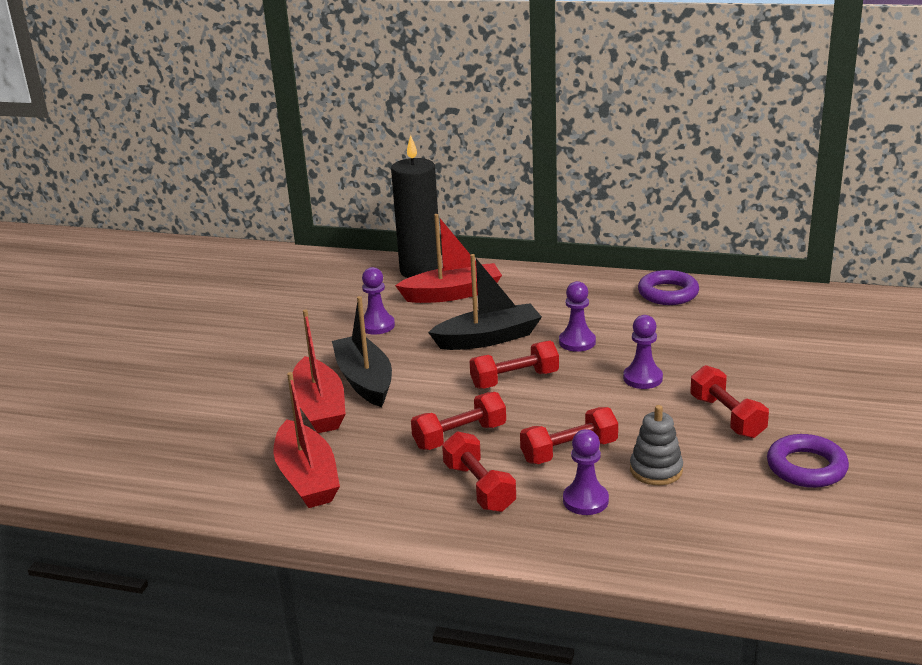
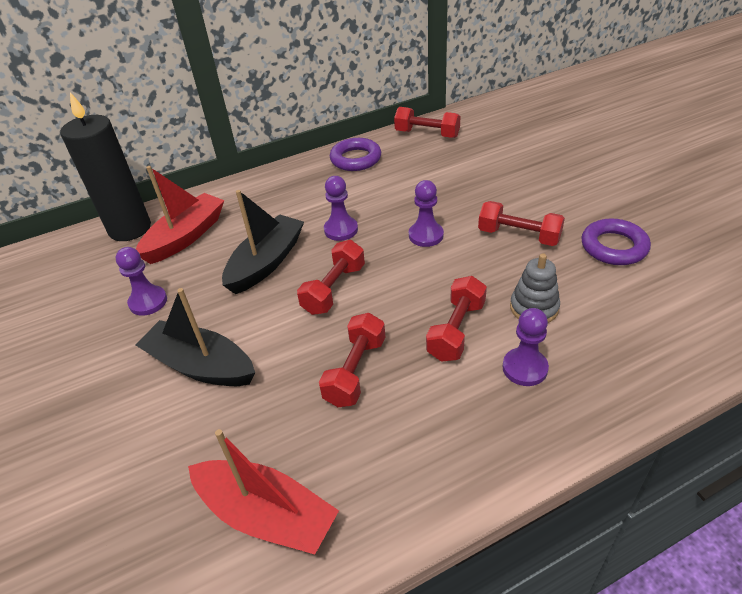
camera: 40 degrees left, 15 degrees up
red boat [293,309,346,433] -> none
red dumbbell [442,431,516,512] -> red dumbbell moved to [394,107,461,138]

